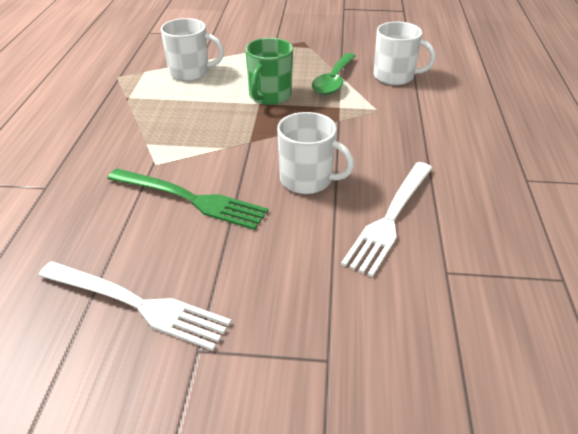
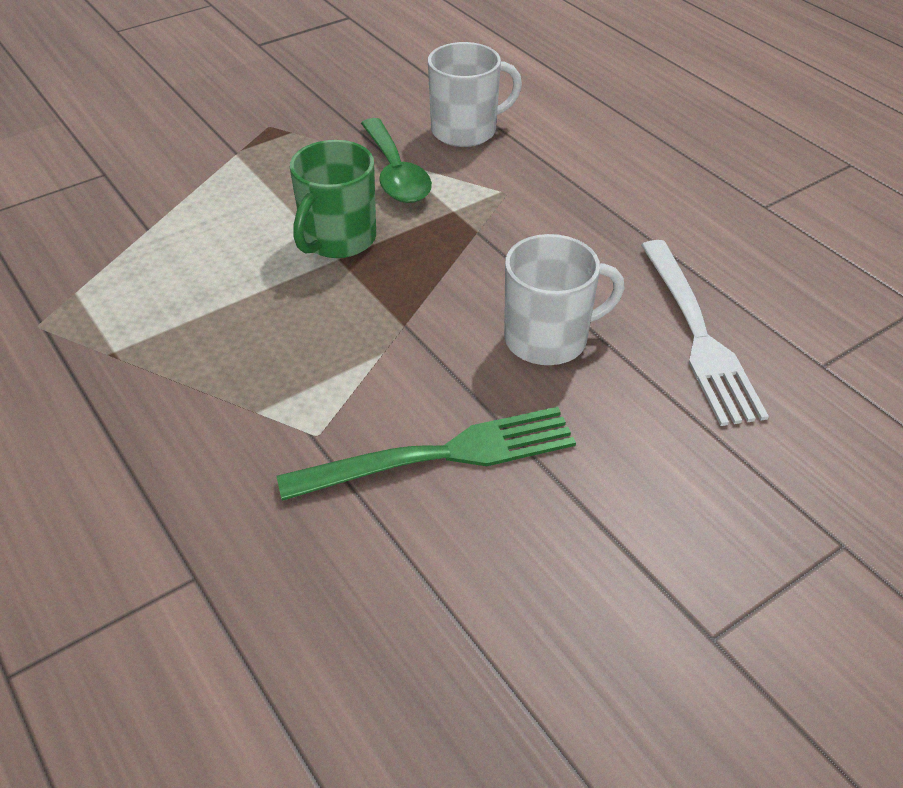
camera: 40 degrees left, 5 degrees up
white fork [38,261,232,351] -> none
white mug [161,18,224,81] -> none
green mug [245,38,293,105] -> green mug turned 45 degrees clockwise [290,140,376,258]

